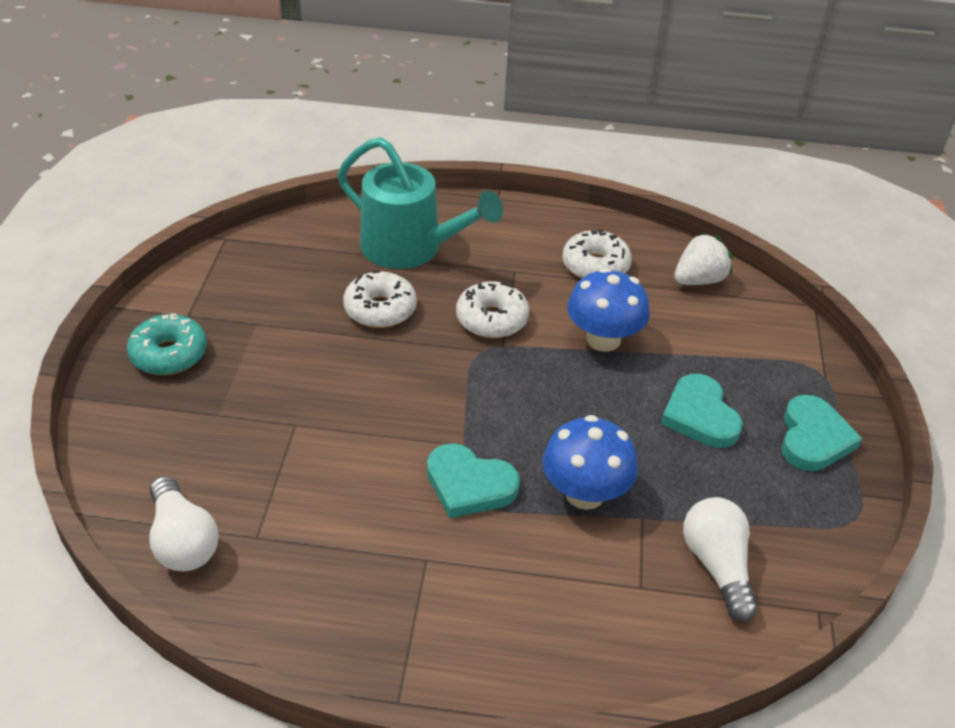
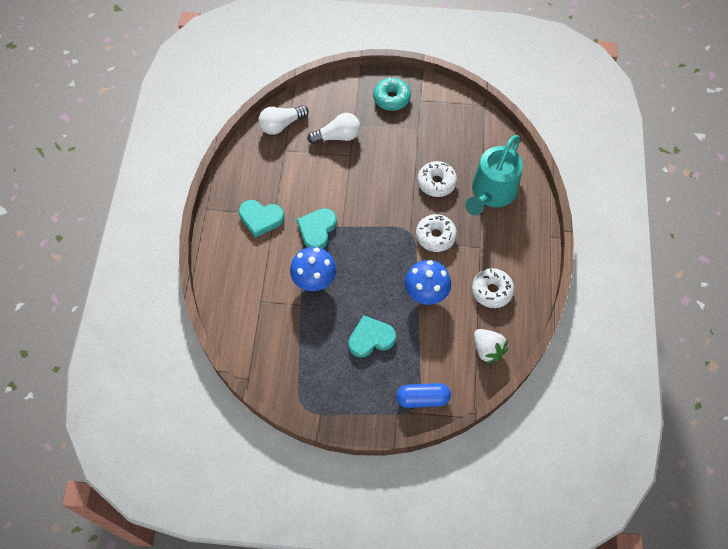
camera: 90 degrees right, 20 degrees up
white light bulb [683,497,758,622] -> white light bulb moved to [307,113,360,144]
turquoise heart [781,395,863,471] -> turquoise heart moved to [239,200,284,237]
none -> blue capsule [396,383,451,408]

